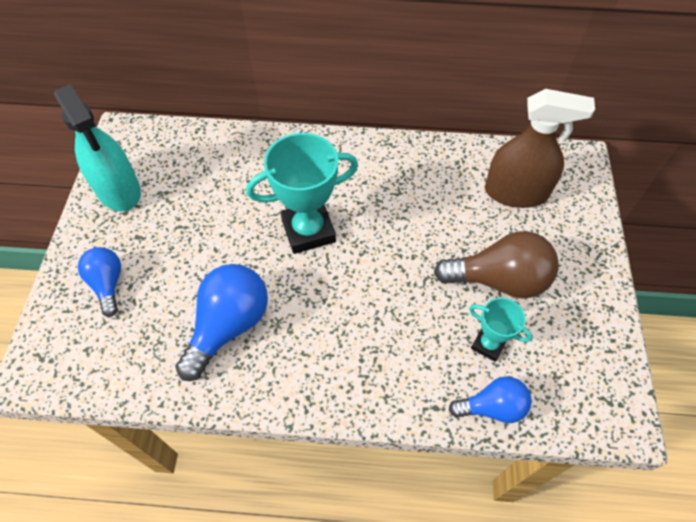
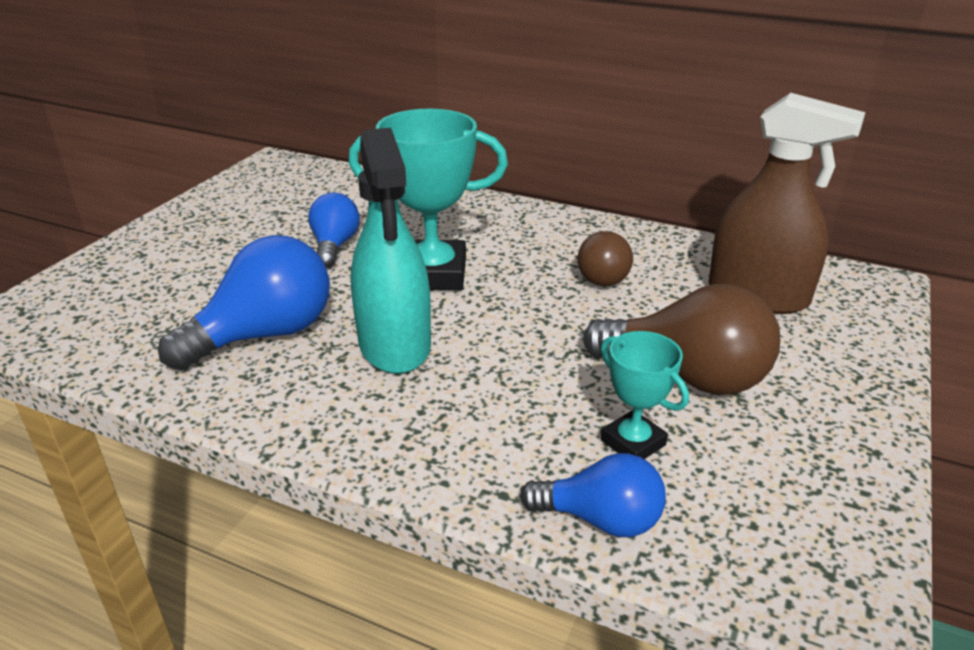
camera: 20 degrees right, 25 degrees down
turquoise spray bottle [54,84,141,211] -> turquoise spray bottle moved to [351,128,431,374]
blue light bulb [78,247,121,317] -> blue light bulb moved to [308,192,360,268]
none -> brown light bulb [577,231,633,286]

